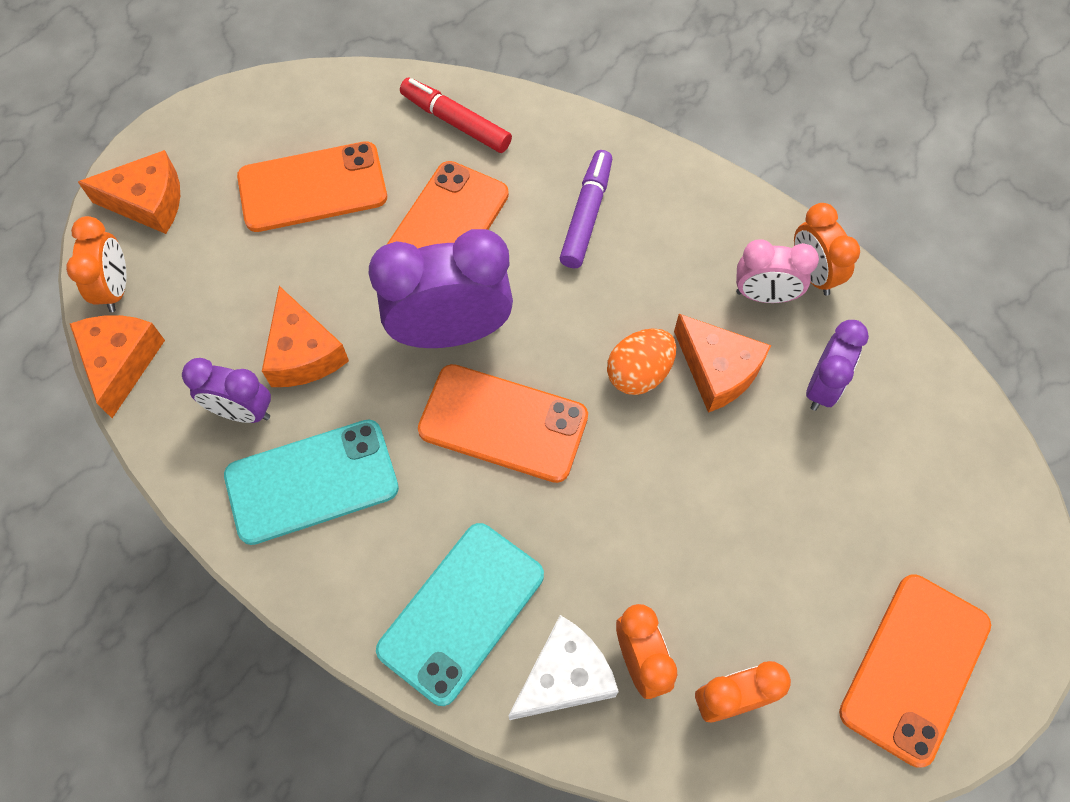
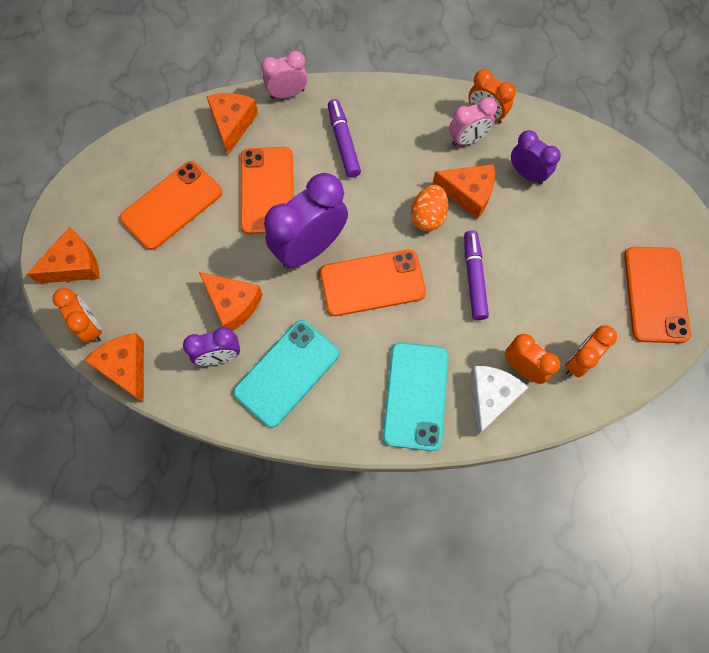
camera: 30 degrees left, 5 degrees up
red marker [400,77,512,153] -> orange cheese [206,93,258,155]
purple clock [806,320,869,411] -> purple clock turned 45 degrees counterclockwise [511,130,561,185]
none -> pink clock [261,51,308,99]
none -> purple marker [464,230,489,320]

